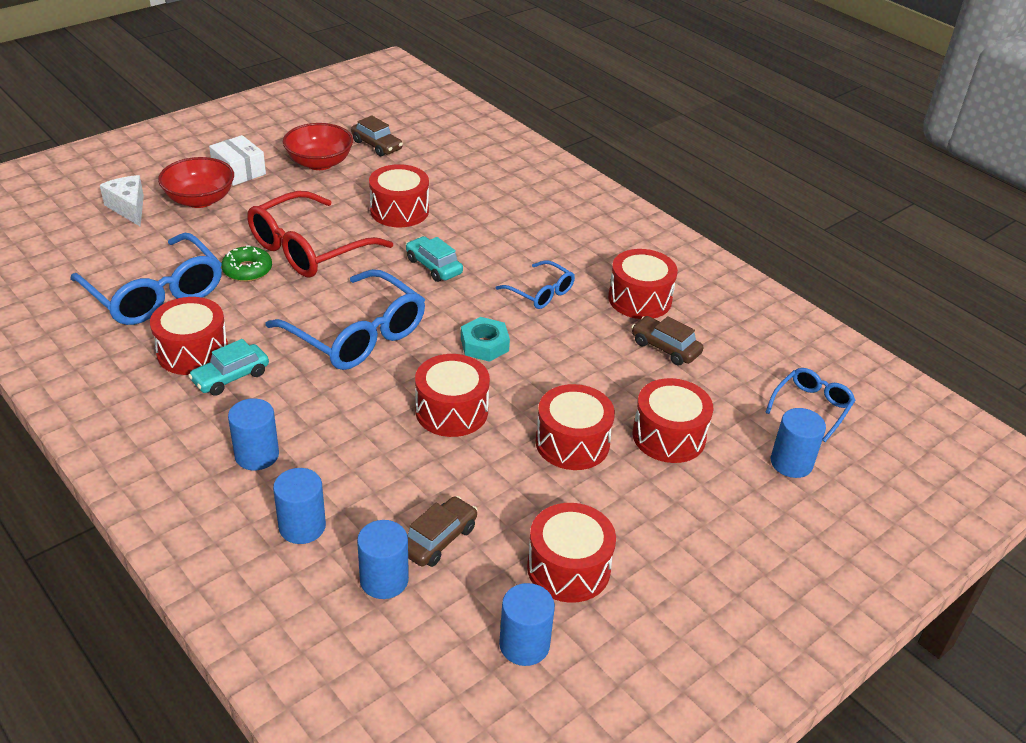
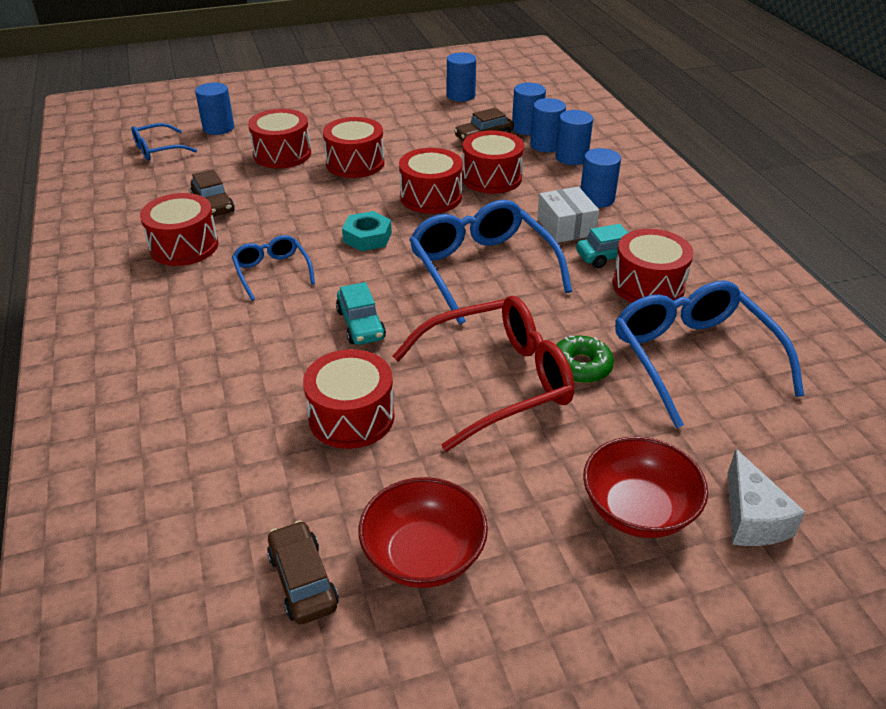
camera: 155 degrees left, 0 degrees up
white box [209,135,266,186] -> white box moved to [537,187,599,243]
red drum [527,503,616,603] -> red drum moved to [462,130,524,194]
none -> blue cylinder [530,98,566,152]

